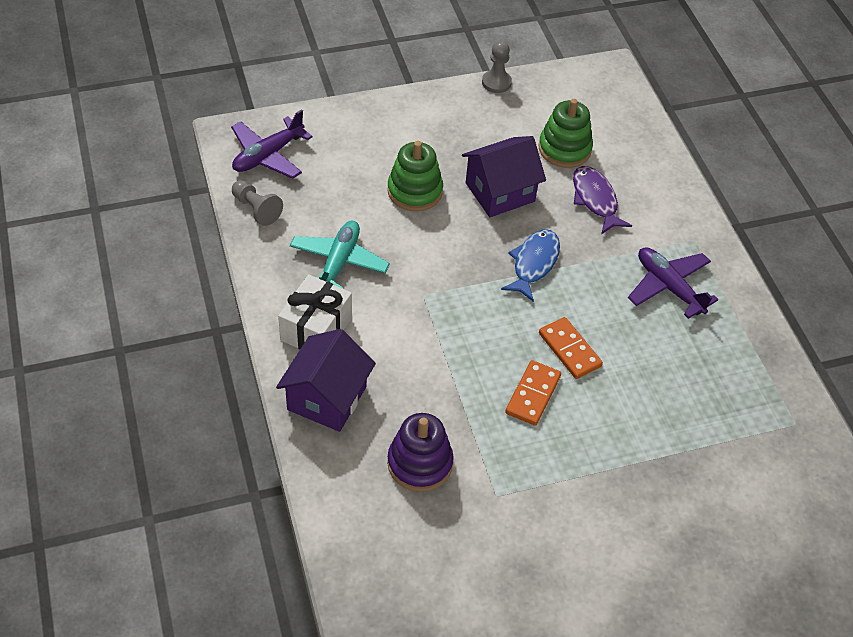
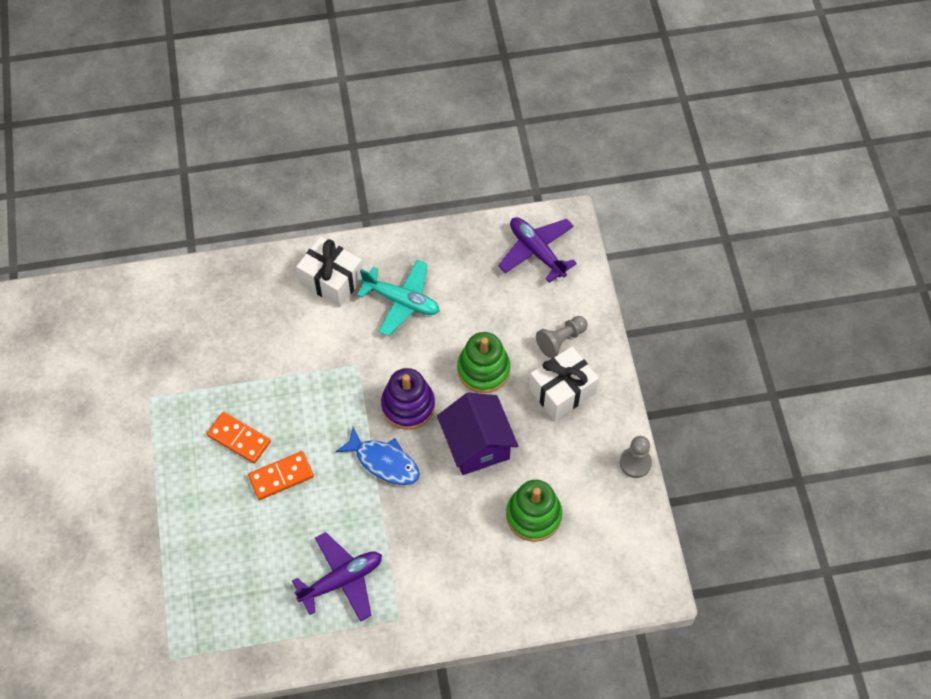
camera: 100 degrees right, 10 degrees up
grey pawn [232,180,283,226] -> grey pawn moved to [536,316,588,358]
purple house [276,329,376,432] -> none
purple stacking toy [387,413,454,492] -> purple stacking toy moved to [381,368,435,430]
purple fish [573,166,632,234] -> none
none -> white gift [529,346,599,420]

